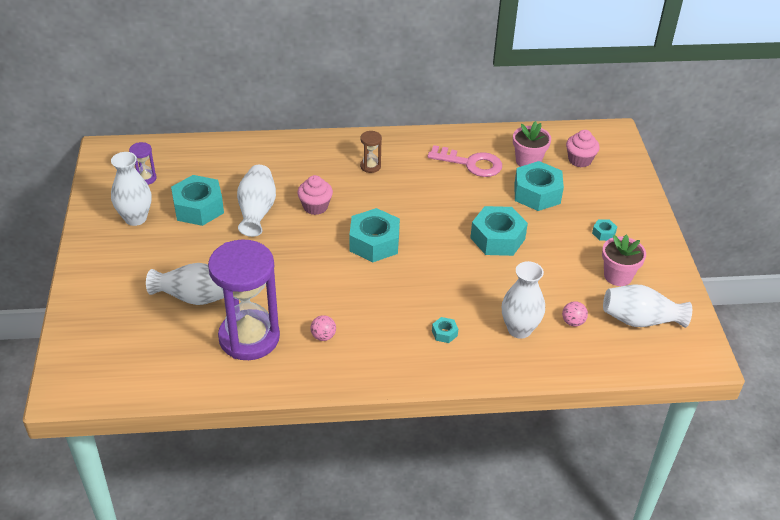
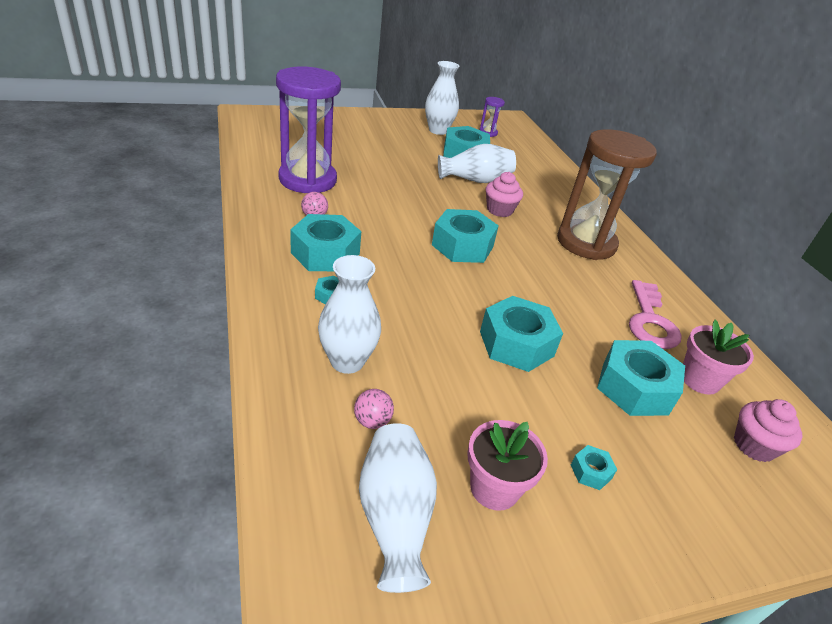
camera: 75 degrees right, 5 degrees down
white vase [146,263,224,305] -> none
brown hourglass [360,131,382,173] -> brown hourglass [557,129,656,260], size x2.43
none -> turquoise nut [290,214,361,271]

